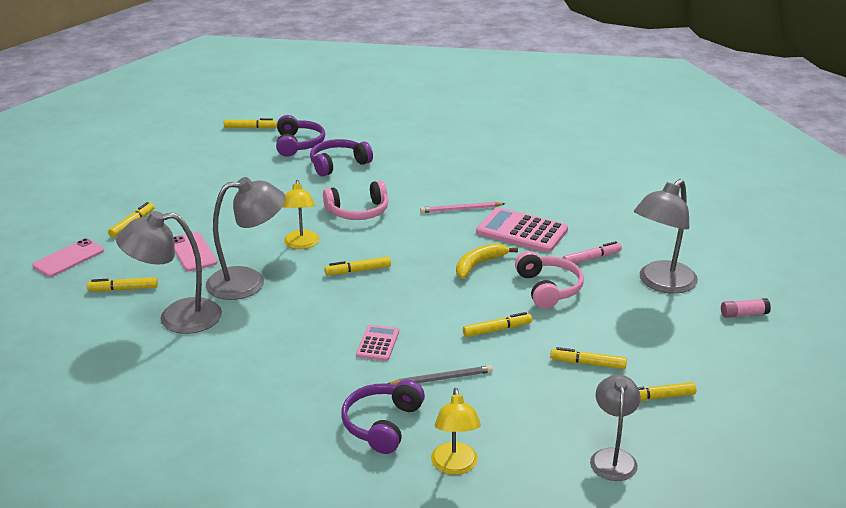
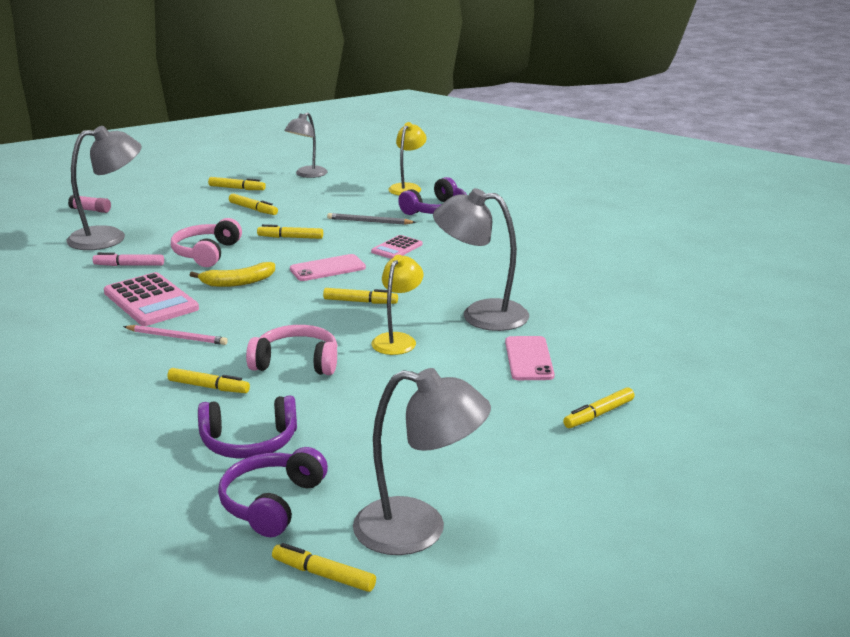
camera: 155 degrees left, 5 degrees down
pink phone [32,238,104,277] -> pink phone moved to [290,254,366,281]
yellow marker [87,277,158,291] -> yellow marker moved to [167,368,250,393]
grey lamp [116,211,222,334] -> grey lamp moved to [353,368,491,555]

